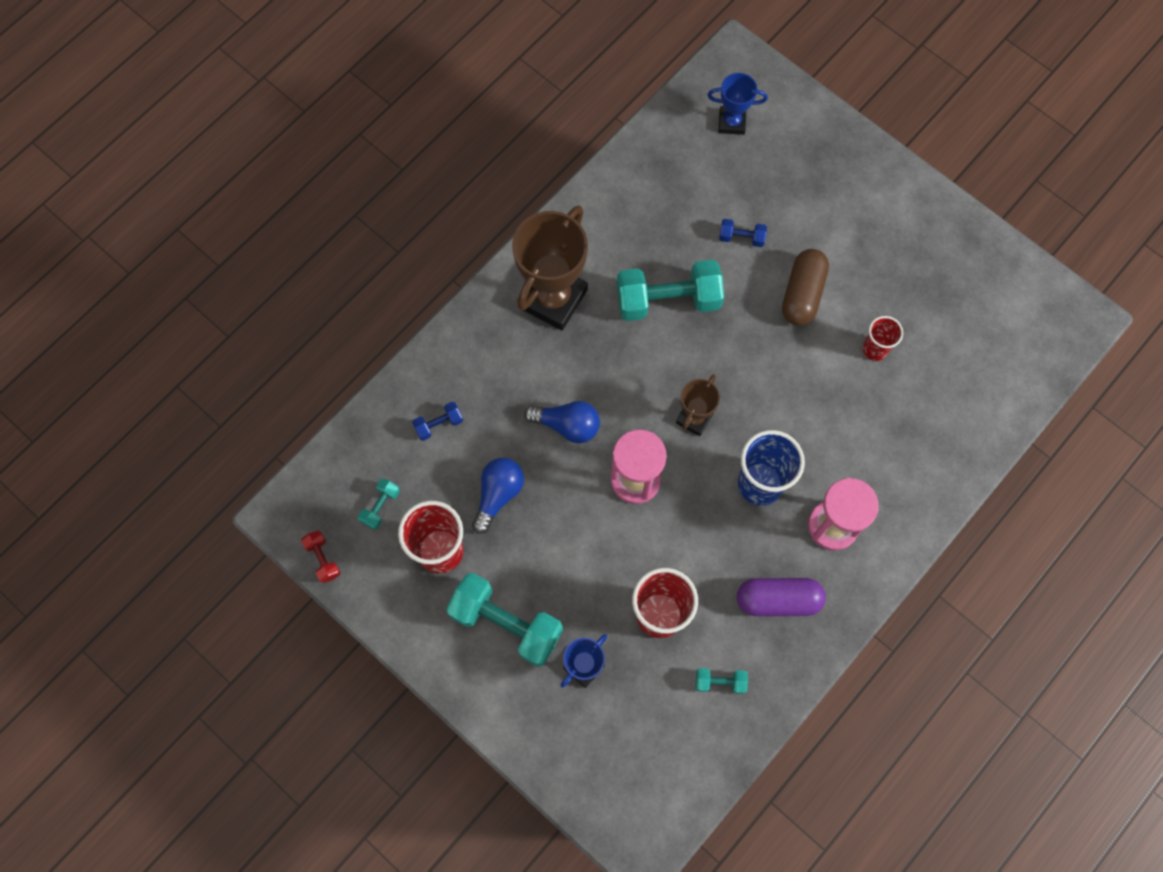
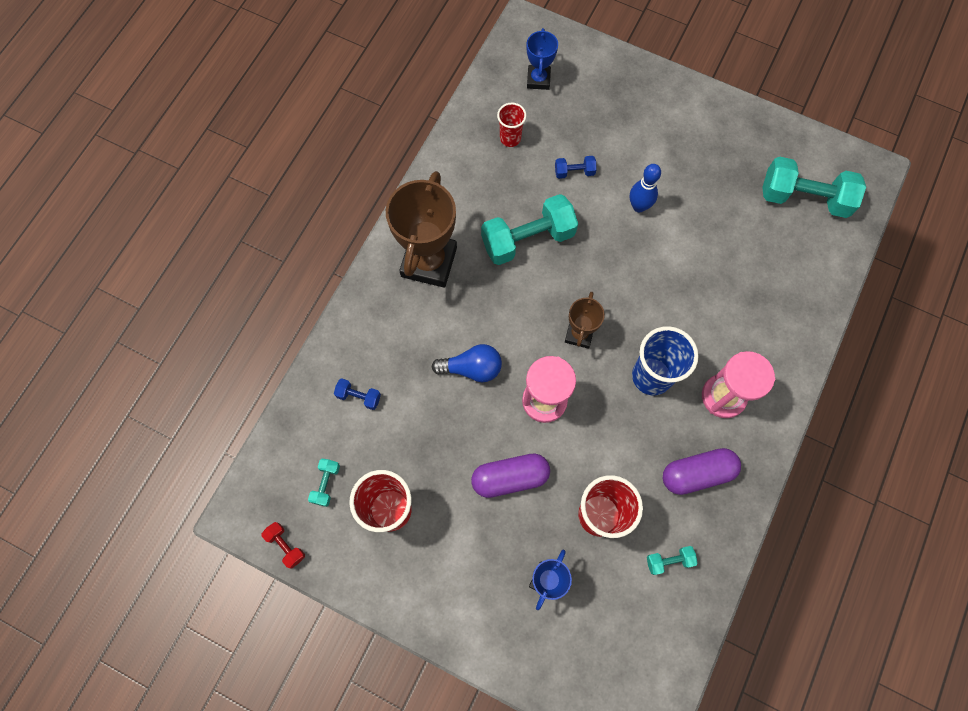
camera: 15 degrees left, 0 degrees up
blue dumbbell [412,402,463,441] -> blue dumbbell turned 60 degrees clockwise [334,379,381,410]
turquoise dumbbell [446,573,563,667] -> turquoise dumbbell moved to [762,157,866,218]
blue light bulb [472,458,524,534] -> none
blue trophy [707,73,768,135] -> blue trophy turned 75 degrees counterclockwise [526,28,558,90]
brown capsule [782,249,829,326] -> blue bowling pin [630,164,661,212]
red cup [863,316,903,361] -> red cup moved to [497,103,526,147]
none -> purple capsule [471,453,550,498]

